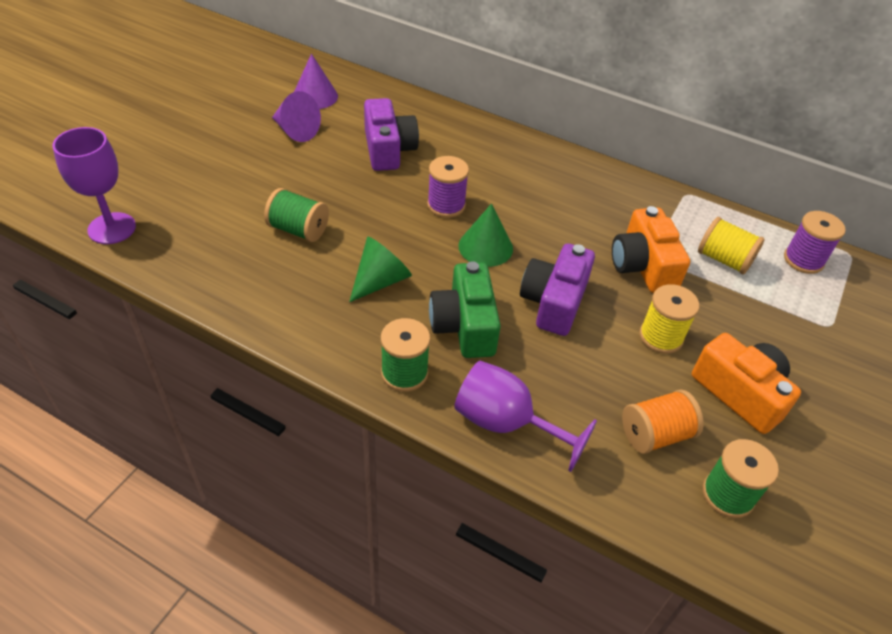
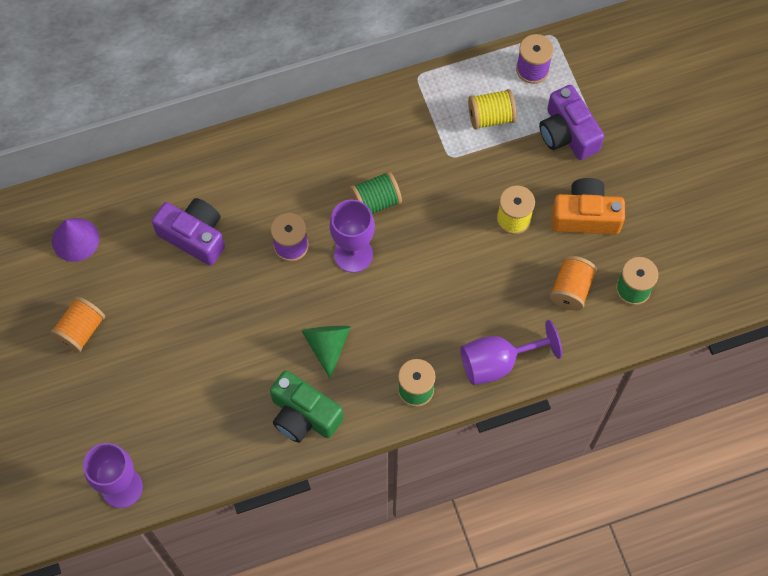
camera: 45 degrees left, 20 degrees up
green spool [264,188,329,242] -> green spool moved to [350,171,402,214]
purple cone [272,91,321,142] -> none
green camera [429,261,501,358] -> green camera moved to [270,370,343,443]
green cone [459,204,513,267] -> purple goblet [330,199,375,273]
purple camera [520,243,595,336] -> purple camera moved to [539,85,604,160]
orange camera [612,206,690,293] -> none
none -> orange spool [50,296,105,353]

